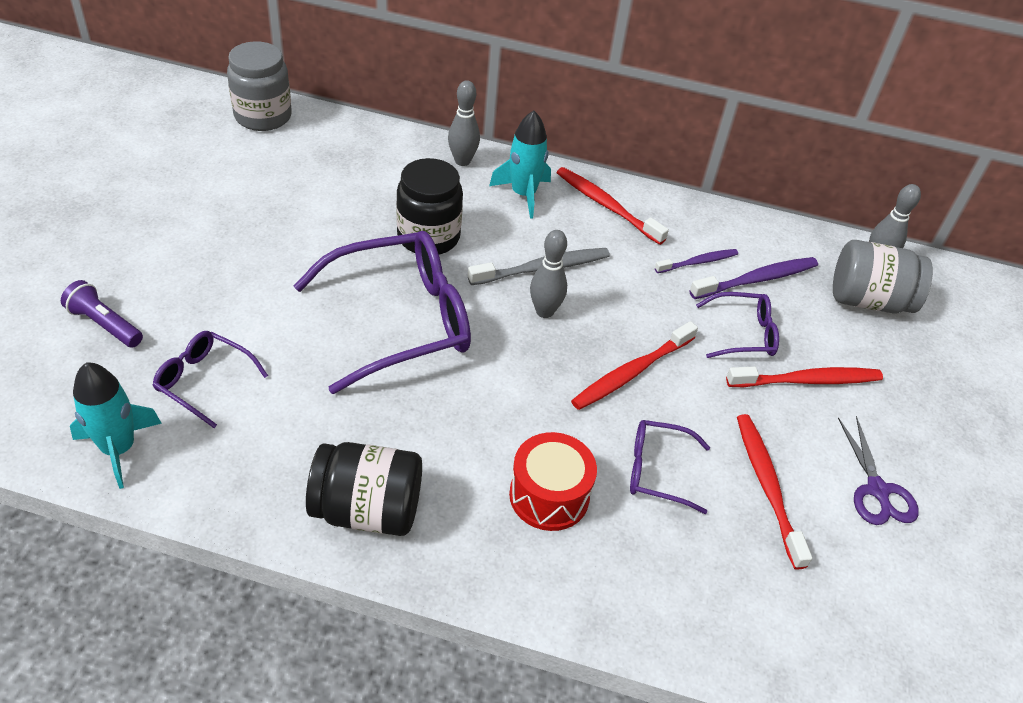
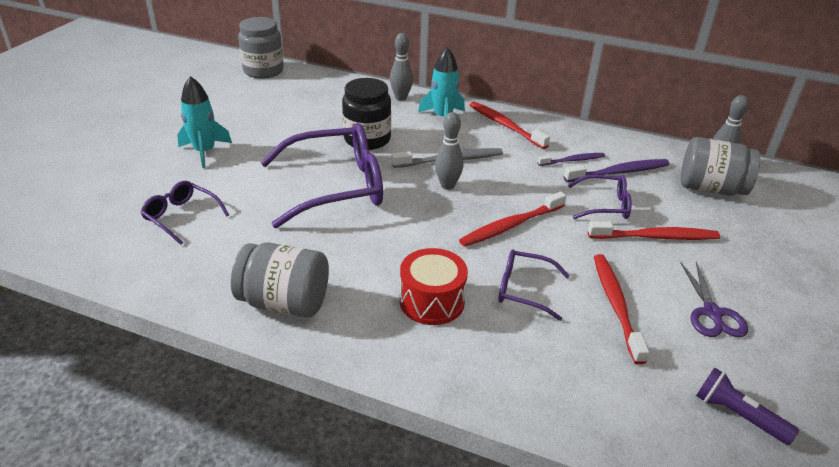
camera: 10 degrees right, 10 degrees down
purple flashlight [61,280,143,348] -> purple flashlight moved to [696,368,799,445]
turquoise rocket [70,362,162,489] -> turquoise rocket moved to [177,76,232,168]
black jar [306,442,422,536] -> grey jar [231,243,329,318]

